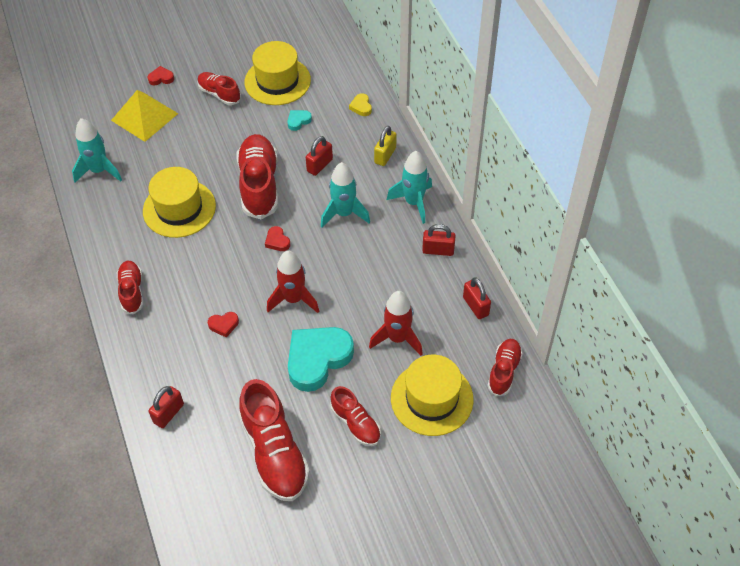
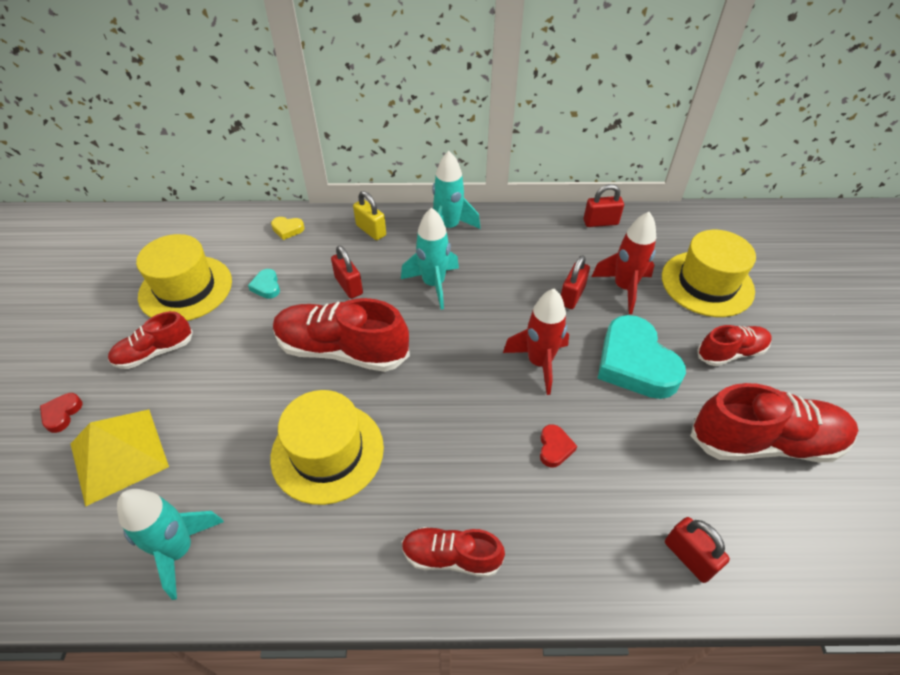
camera: 70 degrees left, 5 degrees down
red heart [265,226,290,251] -> none
red padlock [422,224,456,256] -> red padlock moved to [561,255,590,309]
red shoe [488,339,523,396] -> none

